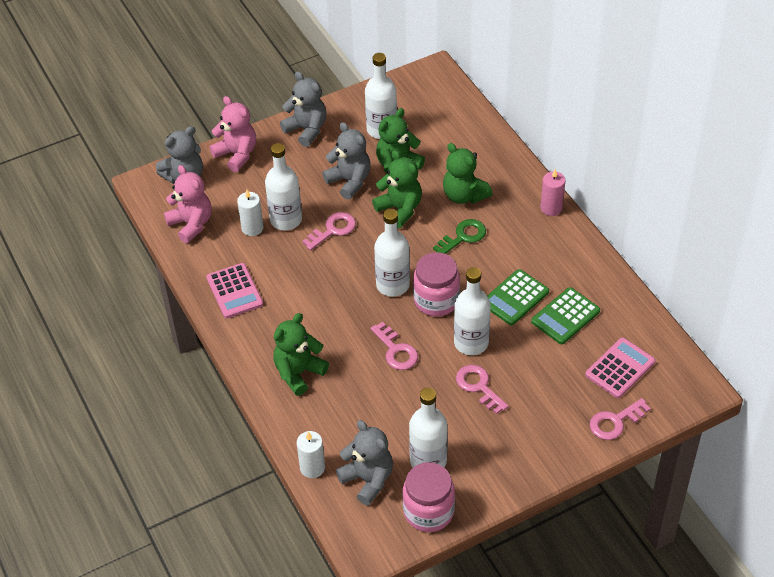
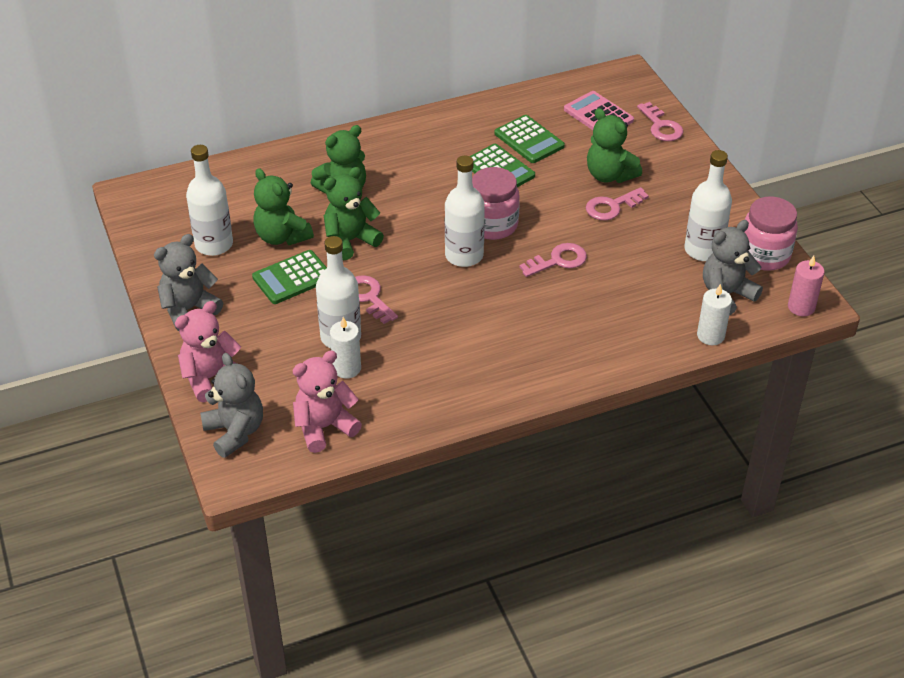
camera: 85 degrees left, 5 degrees down
pink calculator [206,263,263,318] -> none
green teddy bear [273,313,329,396] -> green teddy bear moved to [587,108,642,183]
grey teddy bear [322,122,371,200] -> green calculator [252,250,327,304]
green key [433,219,486,254] -> none
white bottle [454,267,491,355] -> none
pink candle [540,169,565,216] -> pink candle moved to [788,256,825,316]

